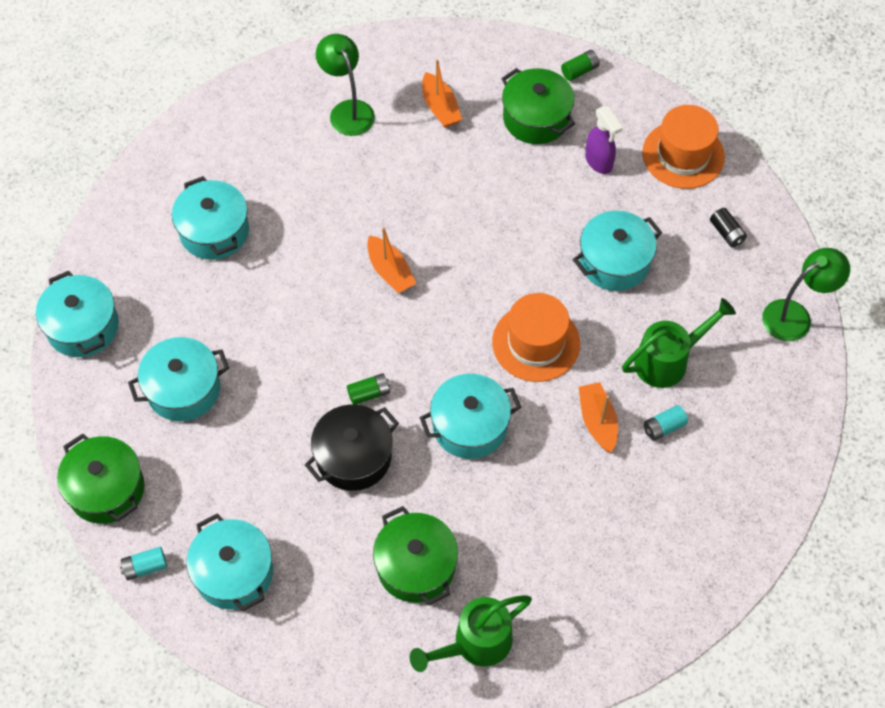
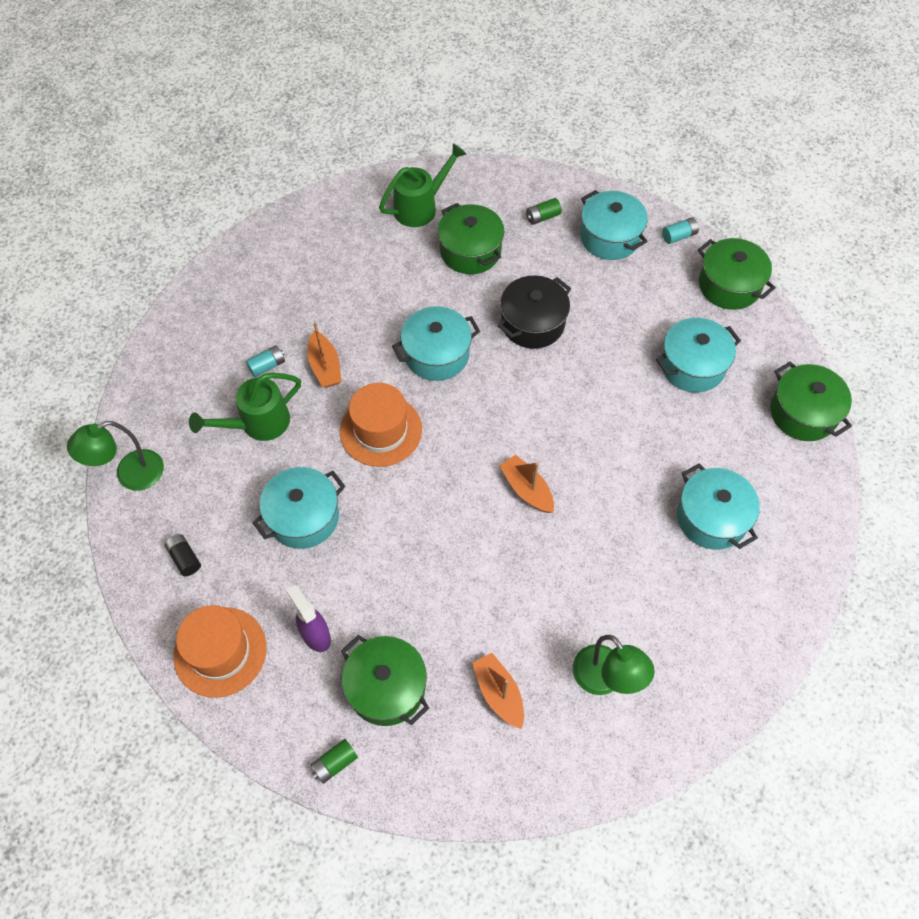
camera: 175 degrees right, 0 degrees up
turquoise pot [36,271,119,357] -> green pot [770,362,852,441]
green battery [347,373,390,405] -> green battery moved to [526,198,562,225]

